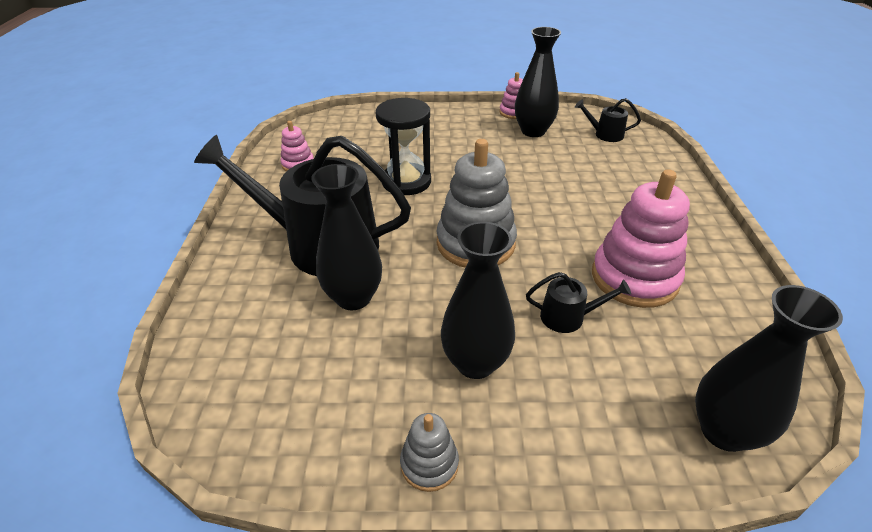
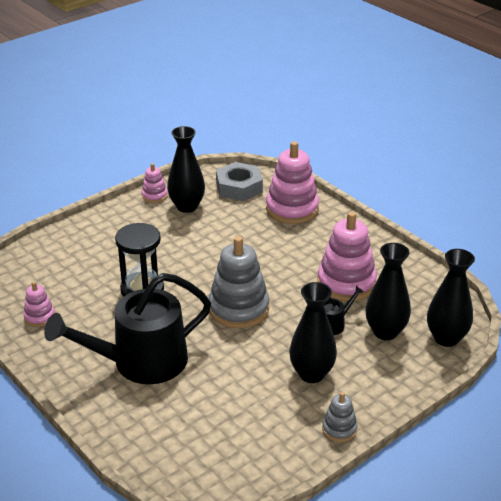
camera: 40 degrees left, 5 degrees down
black vase [311,164,382,310] -> black vase moved to [365,243,411,340]
black watering can [575,98,641,142] -> grey nut [216,162,263,201]
none -> pink stacking toy [266,141,319,224]

